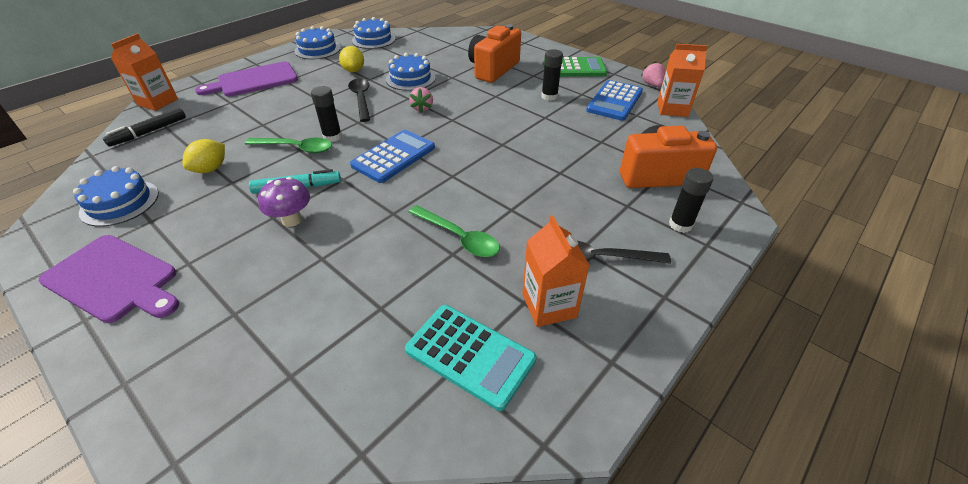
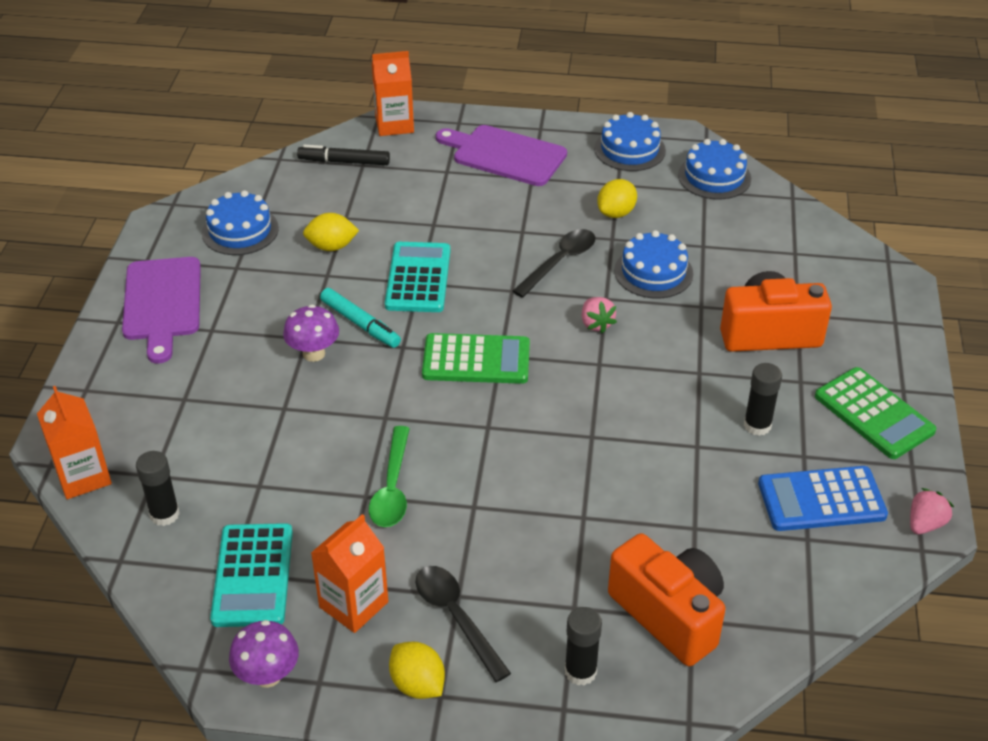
camera: 55 degrees right, 0 degrees up
green spoon [245,138,332,153] -> turquoise calculator [385,242,450,312]
black glue stick [311,86,342,142] -> black glue stick moved to [136,451,180,526]
blue calculator [350,130,435,183] -> green calculator [422,333,530,384]
pink strawberry [409,87,433,113] -> pink strawberry turned 75 degrees counterclockwise [582,297,617,334]
orange carton [657,44,708,117] -> orange carton moved to [37,386,112,499]
none -> purple mushroom [229,620,299,688]
none -> yellow lemon [389,642,445,699]

